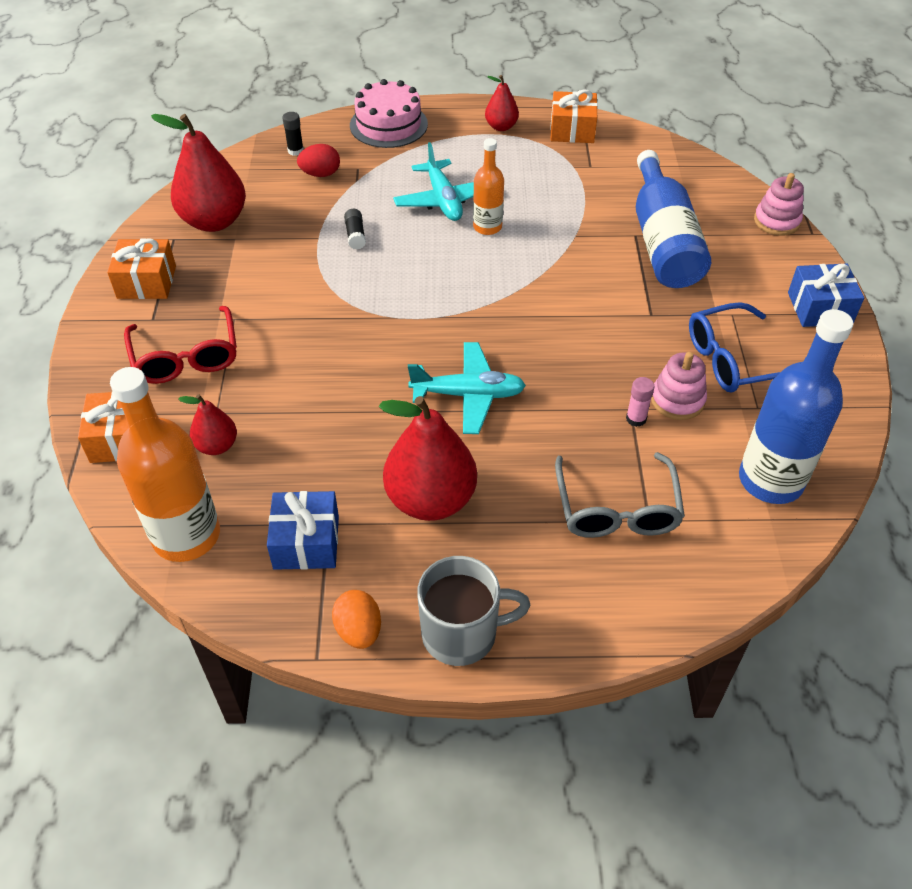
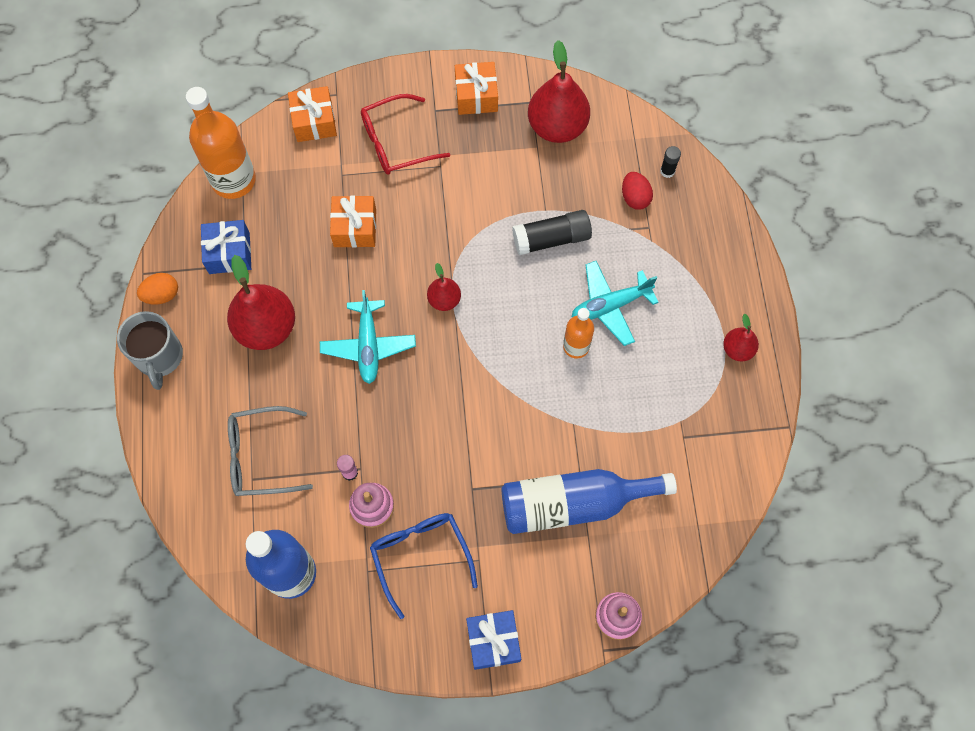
camera: 85 degrees right, 20 degrees up
red pear [179,394,237,455] -> red pear moved to [427,263,461,311]
black glue stick [344,209,366,250] -> black glue stick [512,210,592,255], size x1.93
pink cake [350,79,428,148] -> none
orange gift [550,89,598,143] -> orange gift moved to [330,195,376,248]

